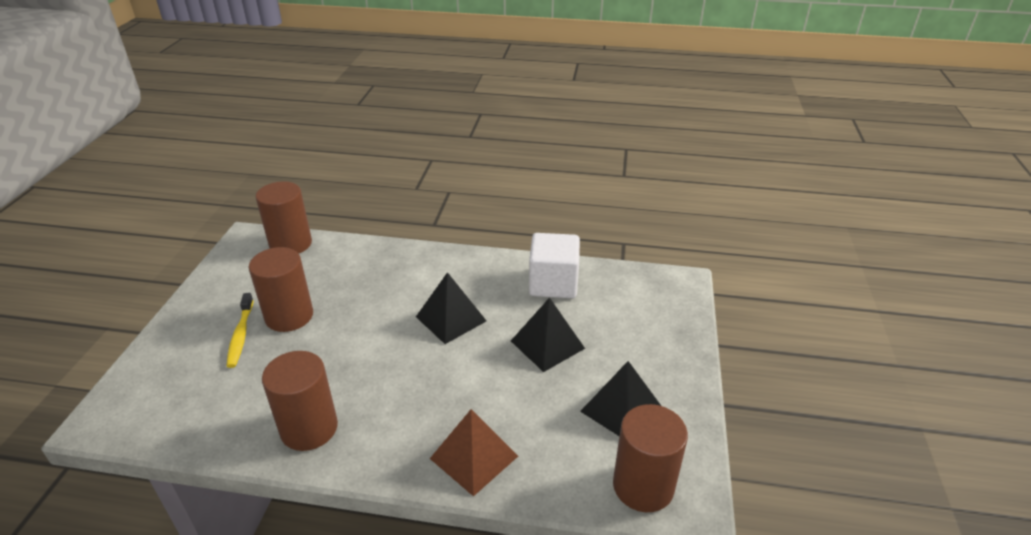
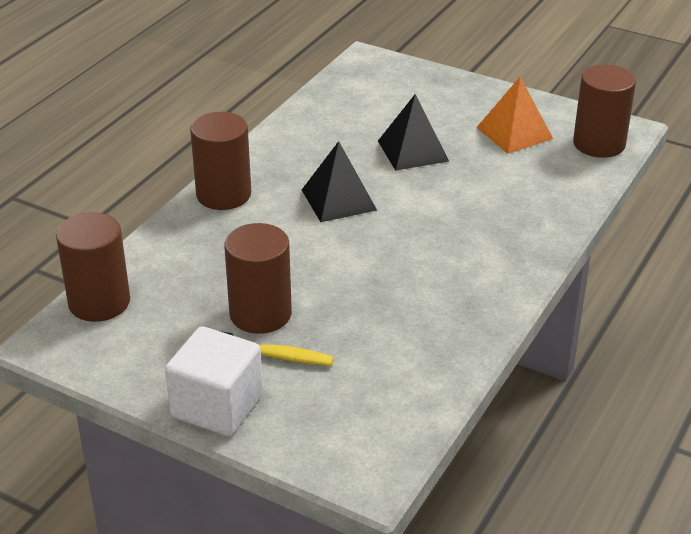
camera: 70 degrees left, 0 degrees up
brown cylinder [262,351,338,451] -> brown cylinder moved to [190,112,251,210]
brown pyramid [430,409,518,497] -> none
white cube [529,233,580,298] -> white cube moved to [165,326,263,437]
black pyramid [580,361,661,436] -> orange pyramid [476,77,553,154]

